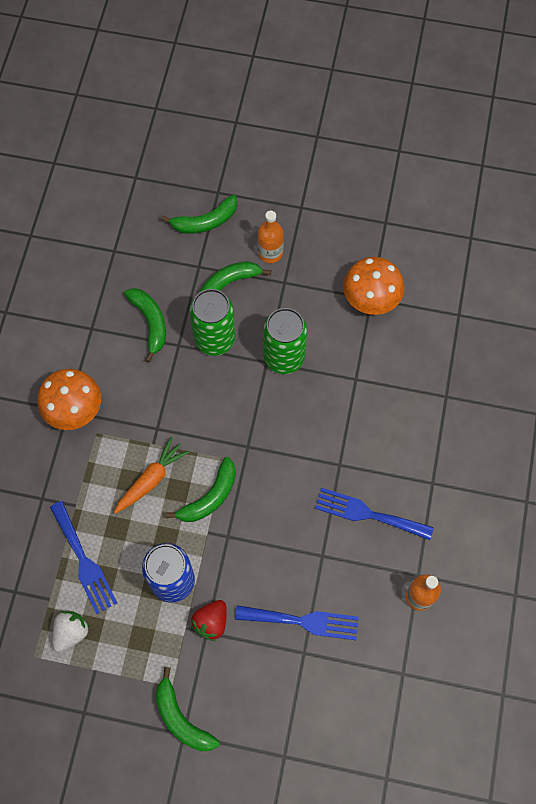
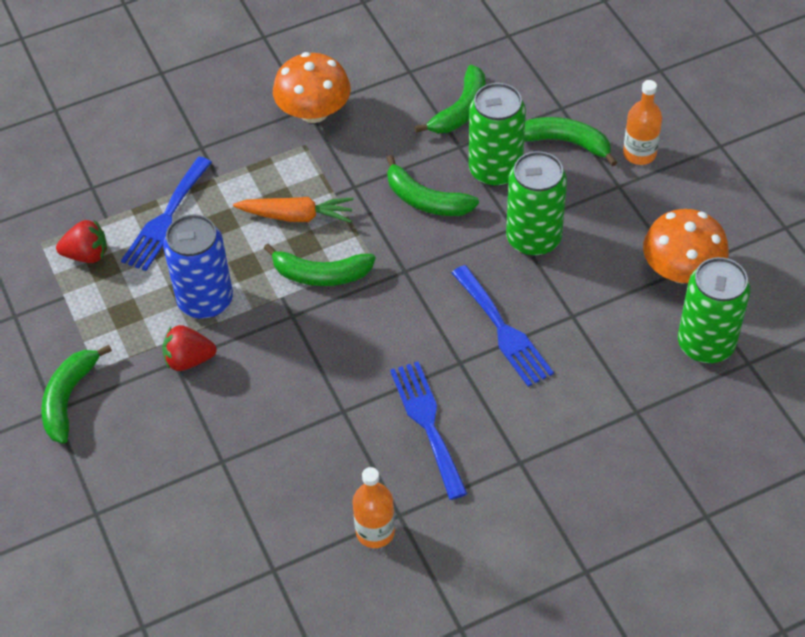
camera: 55 degrees right, 15 degrees down
white strawberry [52,611,90,652] -> red strawberry [56,220,107,263]
green banana [161,195,237,234] -> green banana moved to [387,155,479,216]
blue fork [235,605,359,640] -> blue fork moved to [452,265,554,387]
none -> green can [678,257,750,364]

